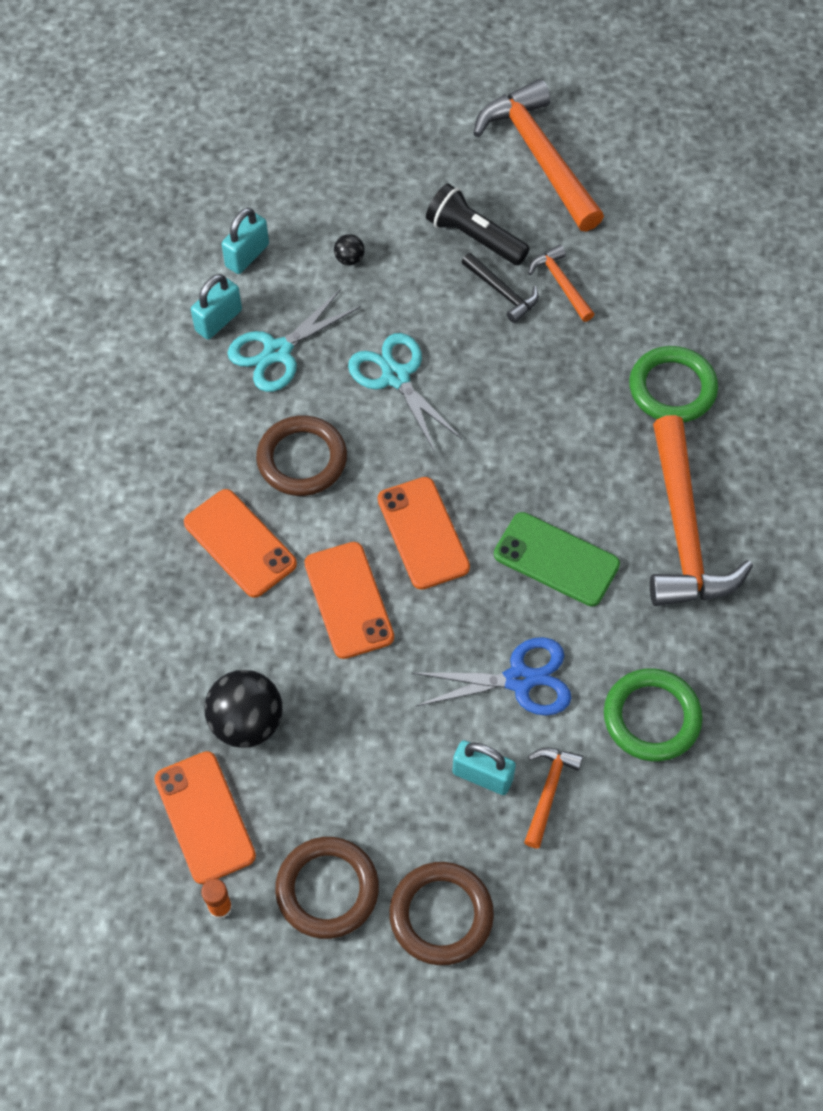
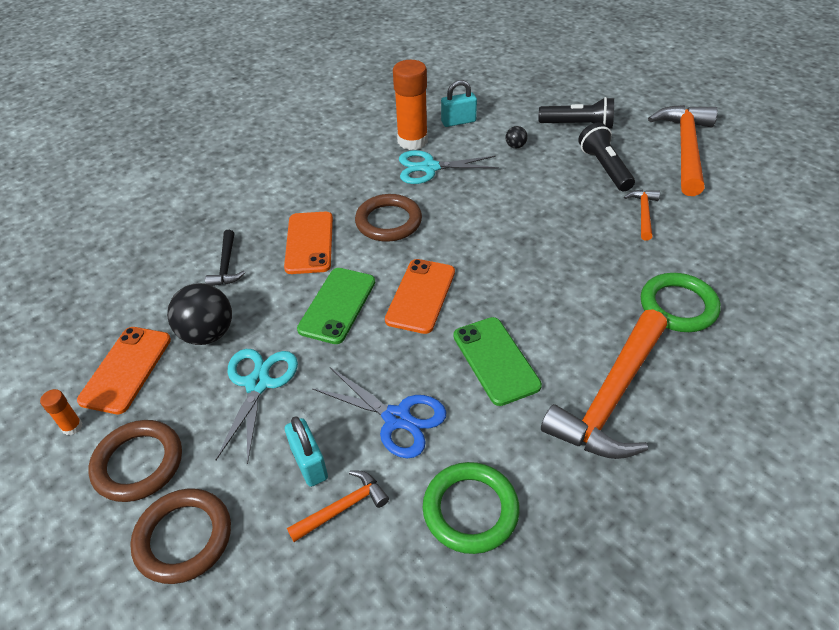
camera: 40 degrees right, 15 degrees down
turquoise padlock [191,274,242,339] -> orange glue stick [393,60,428,150]
orange phone [304,542,394,659] -> green phone [297,268,375,344]
turquoise scissors [348,333,462,452] -> turquoise scissors moved to [216,349,298,464]
black hammer [462,253,539,323] -> black hammer moved to [205,230,245,286]
none -> black flashlight [539,97,614,128]

